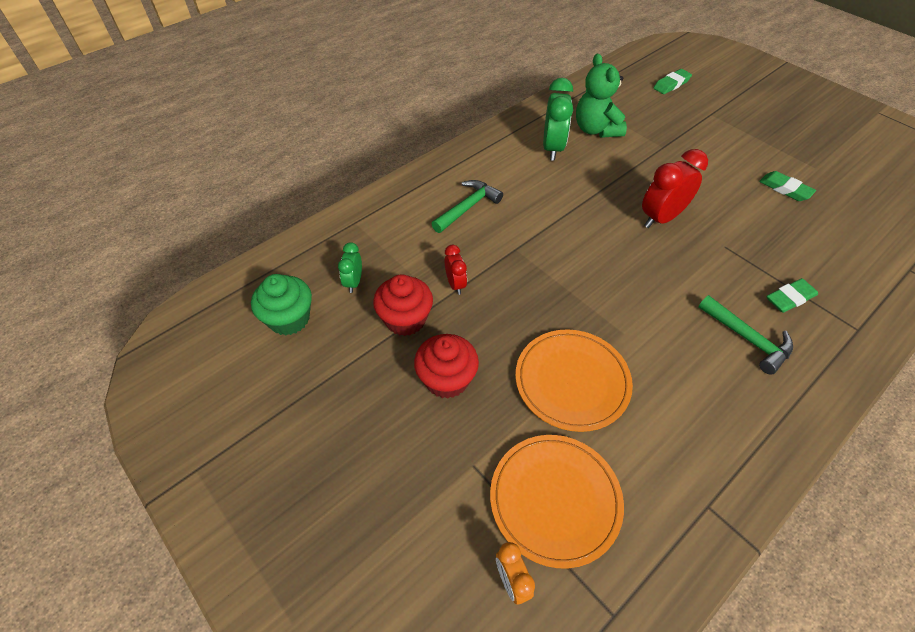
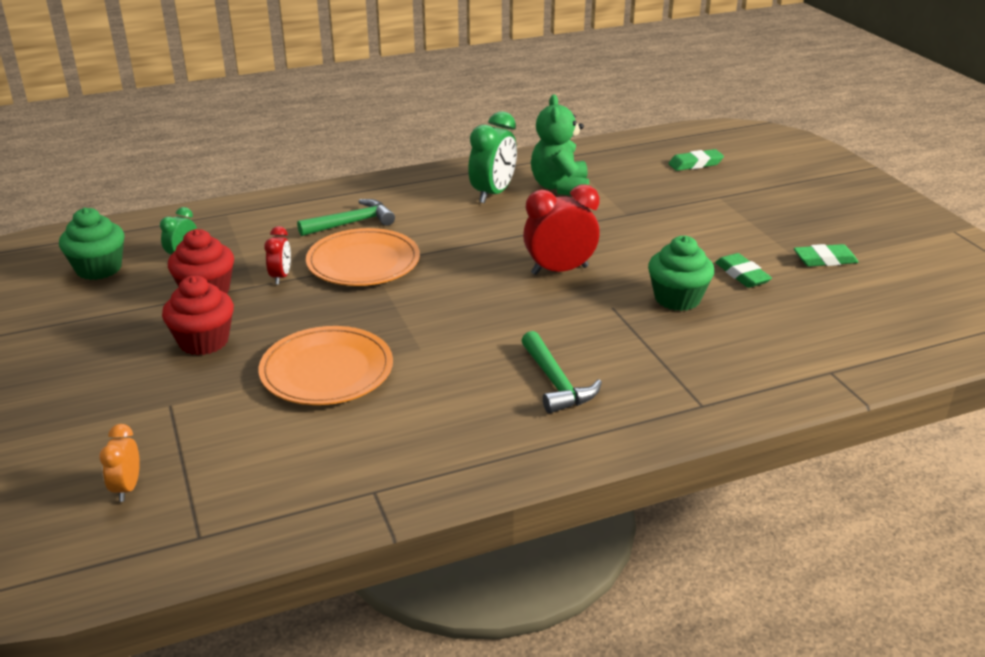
camera: 20 degrees right, 20 degrees down
orange plate [490,435,624,568] -> orange plate moved to [306,228,420,286]
green eraser [766,278,818,313] -> green eraser moved to [794,244,858,267]
none -> green cupcake [648,236,714,311]

